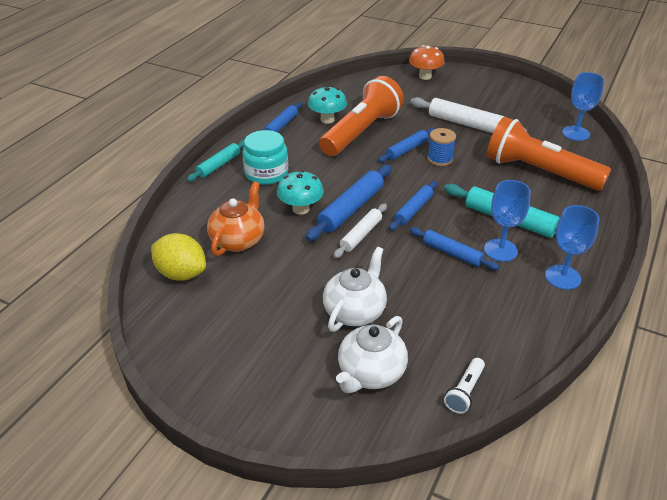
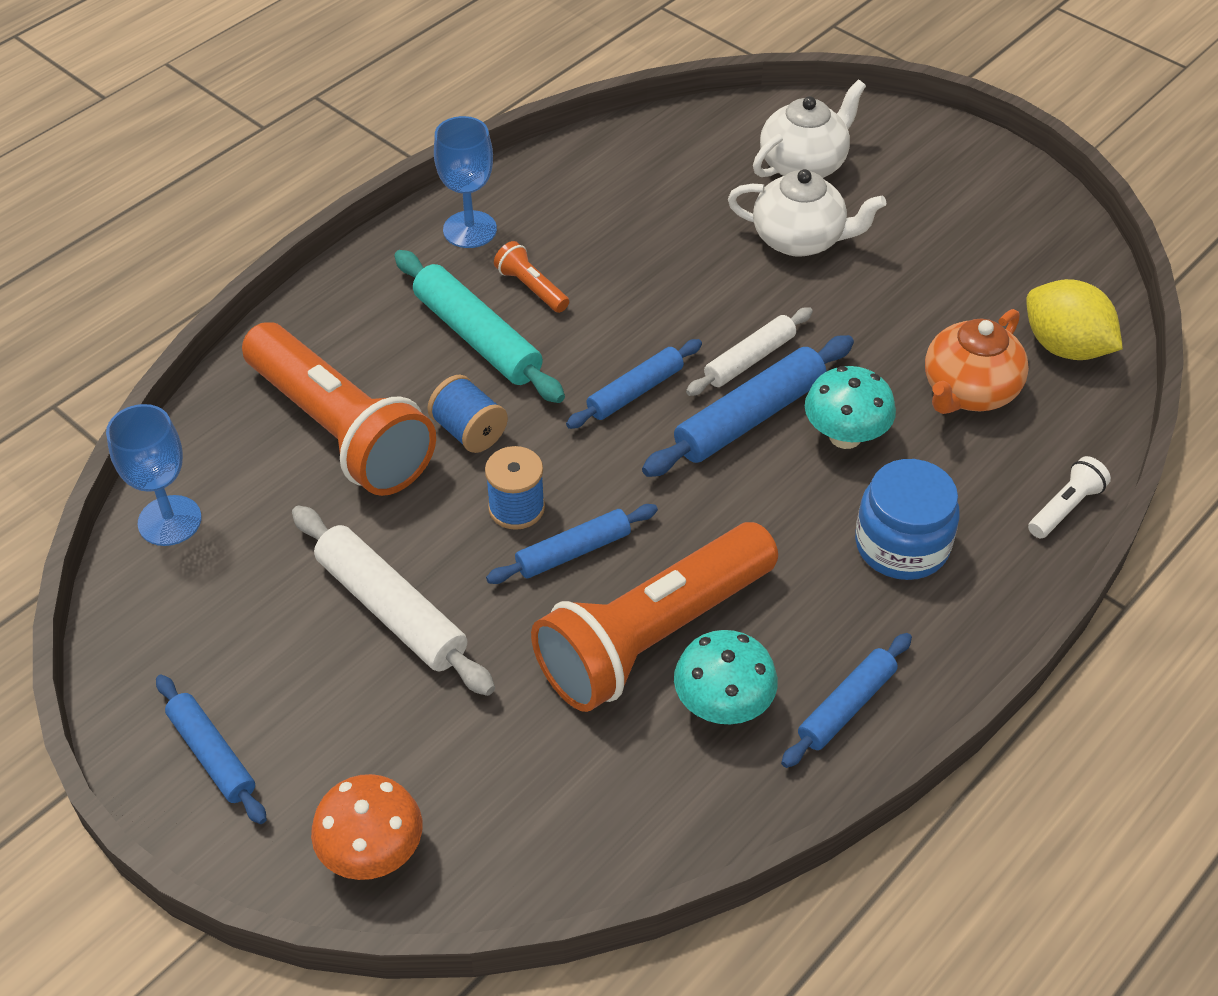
camera: 165 degrees left, 10 degrees up
turquoise rolling pin [187,140,244,182] -> none
turquoise jar [242,130,288,185] -> blue jar [855,459,960,580]
white teapot [323,247,387,332] -> white teapot turned 120 degrees counterclockwise [728,169,886,257]
blue rolling pin [409,227,500,270] -> blue rolling pin moved to [156,674,267,824]
white flashlight [444,358,485,414] -> white flashlight moved to [1028,456,1111,538]
blue goblet [484,180,531,262] -> orange flashlight [494,241,569,313]
none -> blue spool [428,375,508,453]

